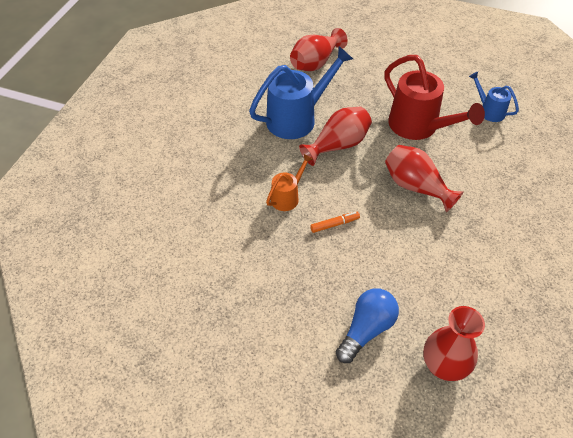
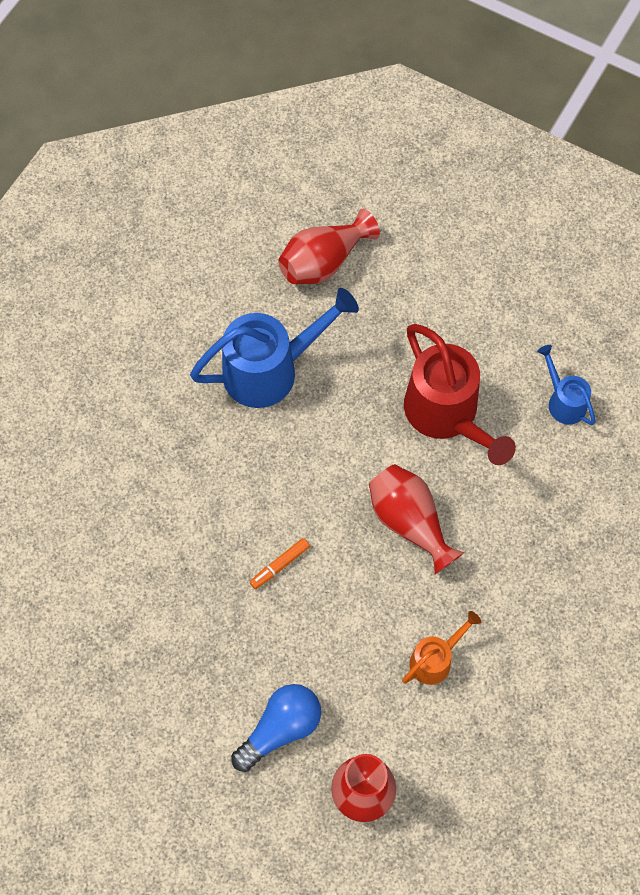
camera: 10 degrees right, 15 degrees up
orange watering can [266,154,313,211] -> orange watering can moved to [402,611,481,685]
red vase [299,107,372,166] -> none
orange marker [310,212,360,233] -> orange marker turned 150 degrees clockwise [250,538,310,589]

